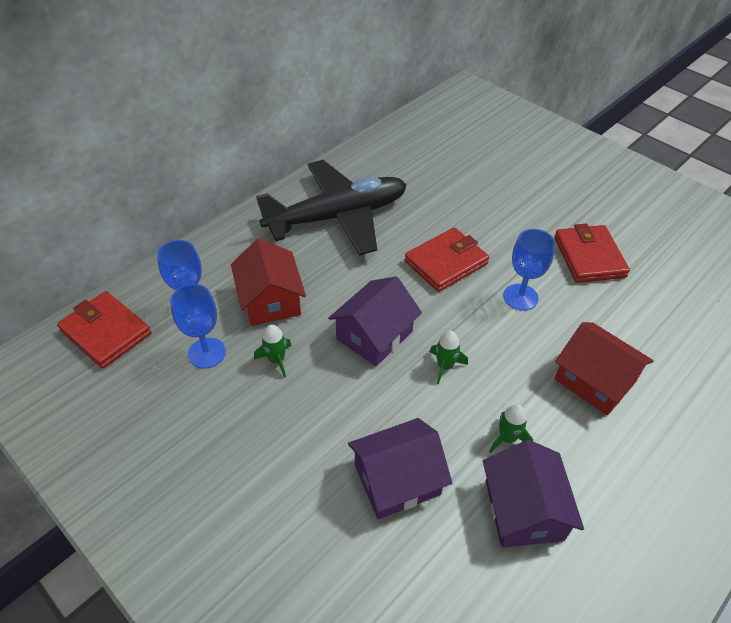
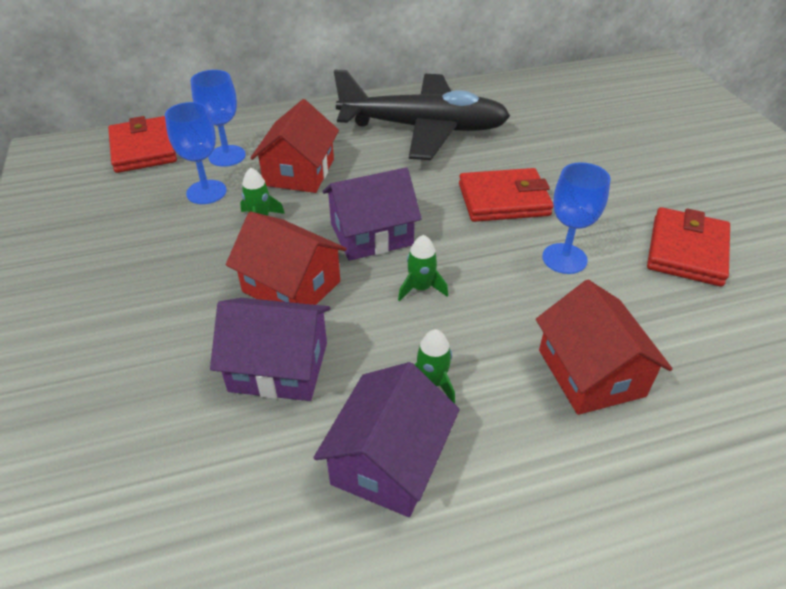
camera: 30 degrees right, 5 degrees down
none -> red house [226,212,347,305]

